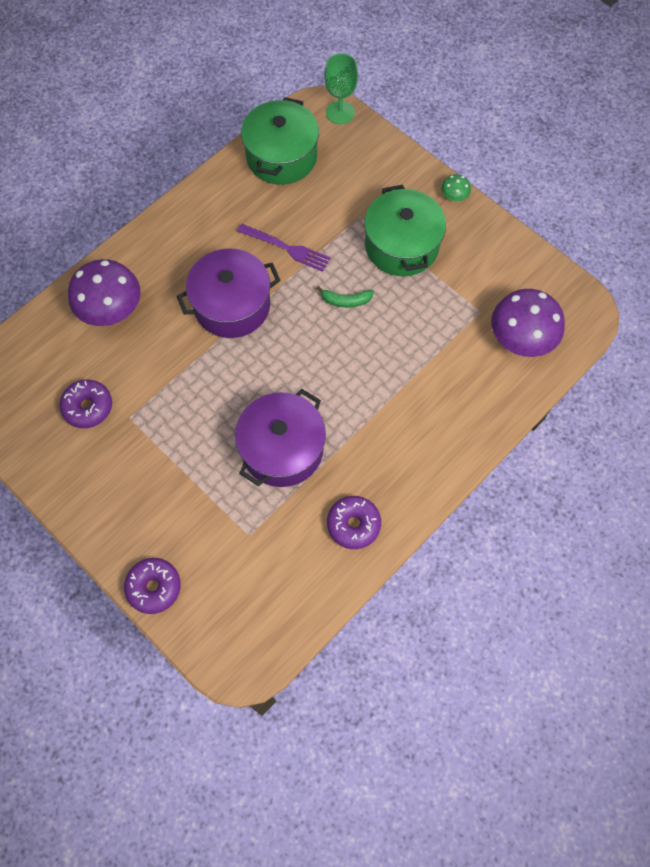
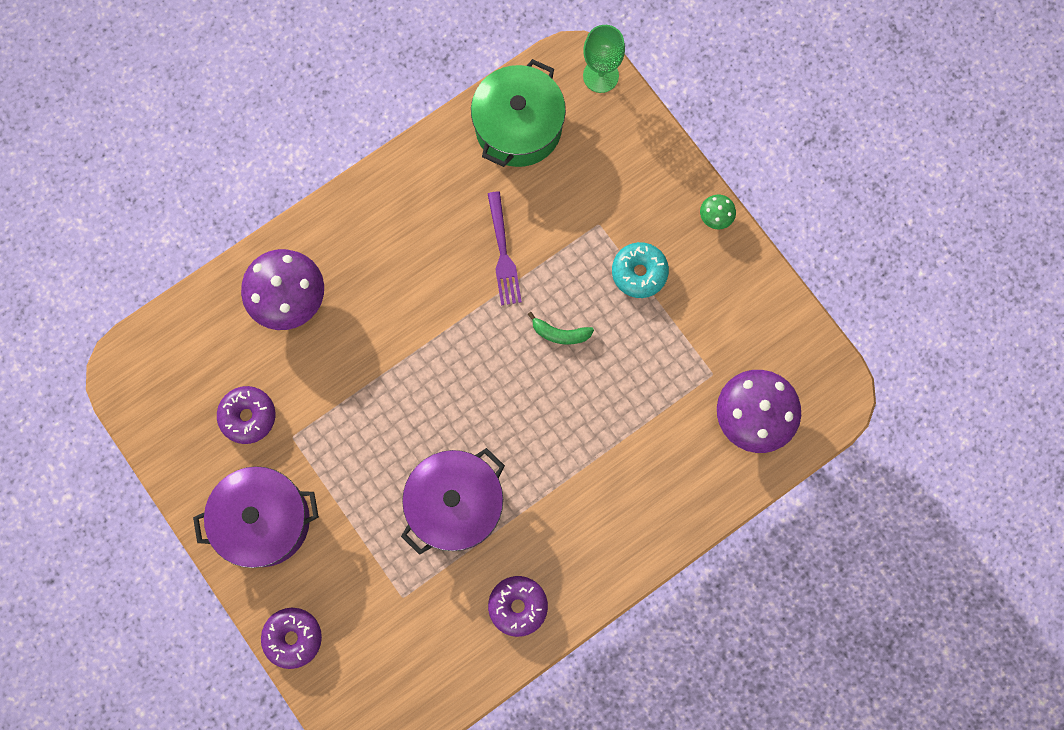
camera: 10 degrees right, 10 degrees up
purple pot [177,248,280,338] -> purple pot moved to [193,466,319,568]
purple fork [237,224,330,272] -> purple fork turned 45 degrees clockwise [488,191,522,305]
green pot [364,185,446,276] -> turquoise donut [612,242,669,298]

